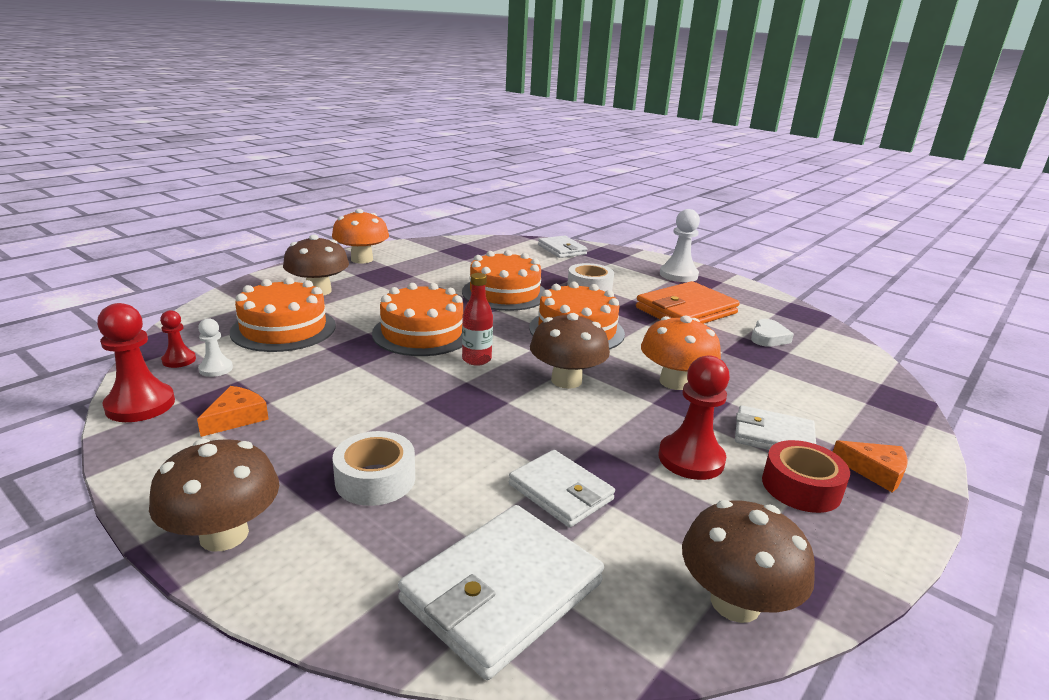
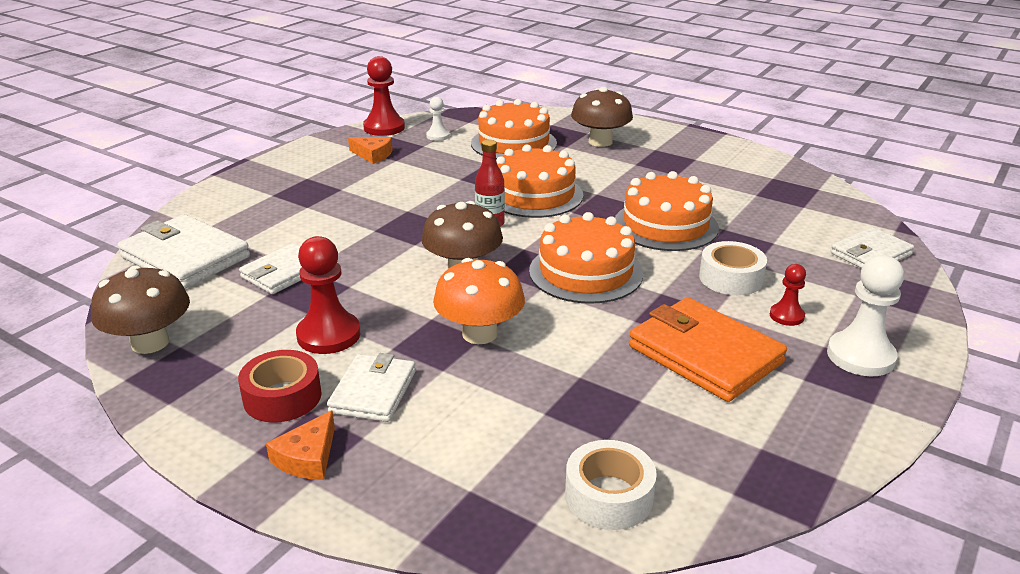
camera: 85 degrees right, 5 degrees up
brown mushroom [149,439,279,551] -> none
red pawn [160,310,196,368] -> red pawn moved to [770,264,806,326]
orange mushroom [332,209,389,264] -> none
white tape [332,431,415,506] -> white tape moved to [565,440,657,530]
white heart [751,319,794,347] -> none

